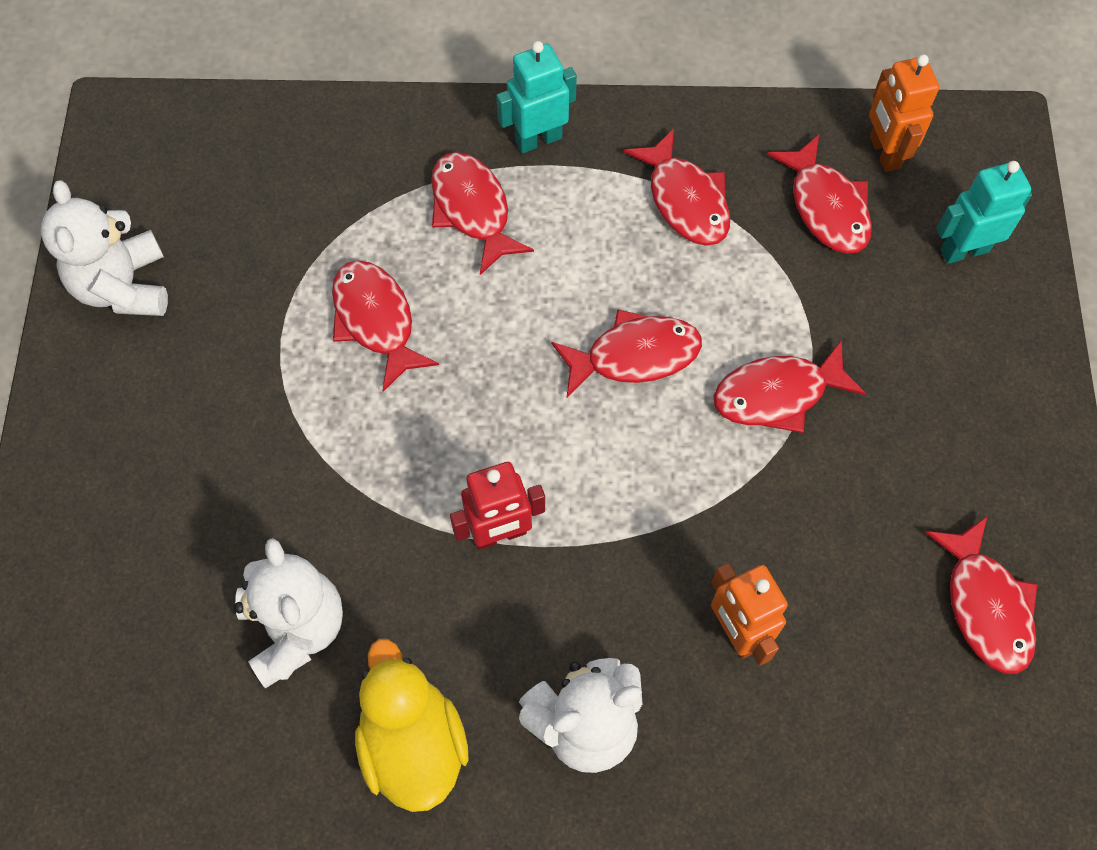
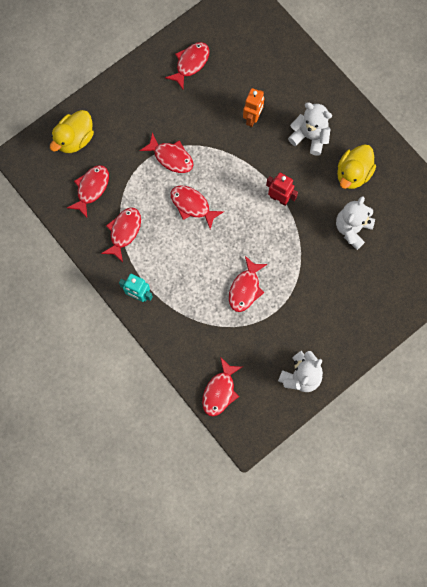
camera: 130 degrees left, 10 degrees up
red fish [431,152,534,275] -> red fish moved to [202,358,242,416]
orange robot [869,54,939,172] -> none
turquoise robot [937,161,1032,264] -> yellow duck [50,110,94,153]

